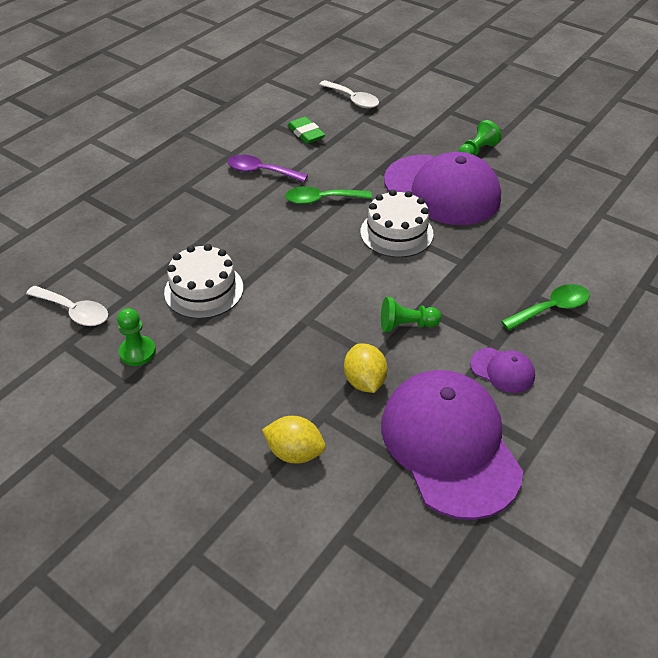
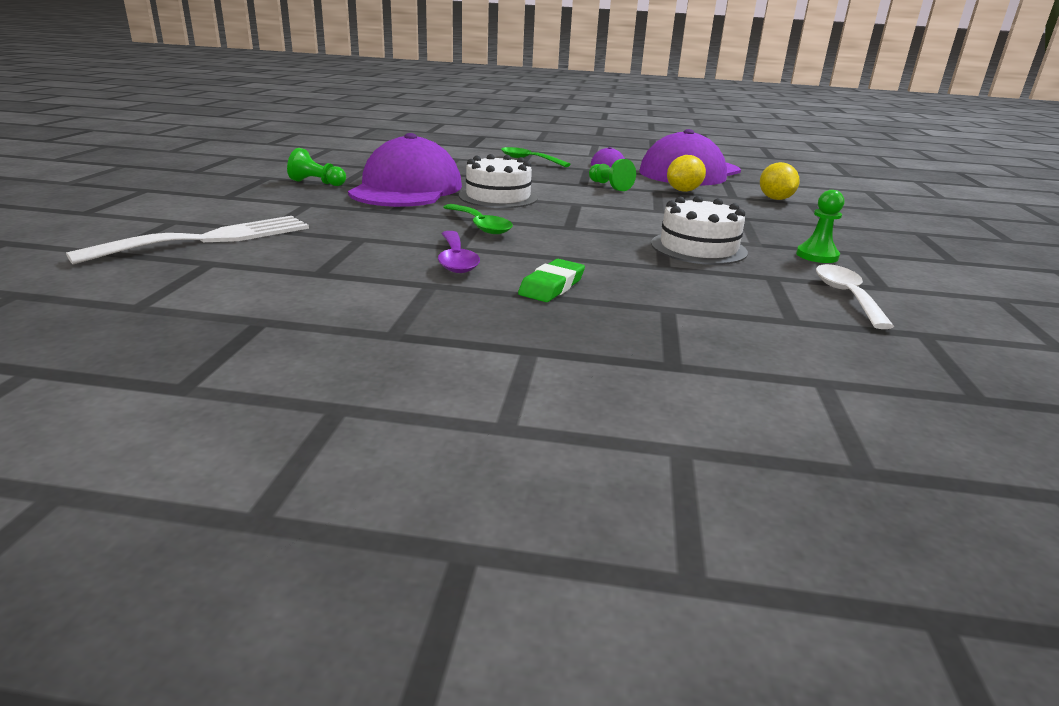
camera: 120 degrees left, 20 degrees down
green eraser [287,117,325,144] -> green eraser moved to [518,259,585,302]
white spoon [319,80,379,108] -> white fork [66,216,309,264]

